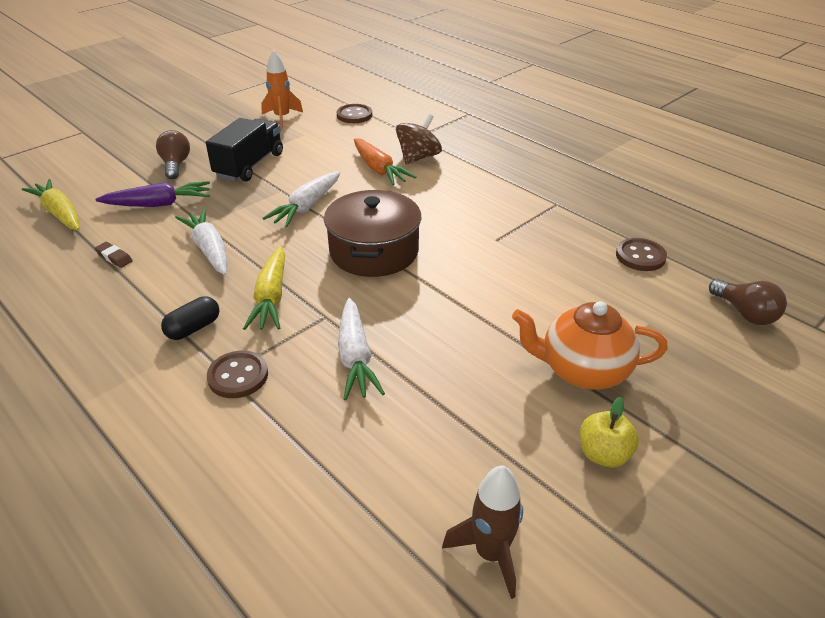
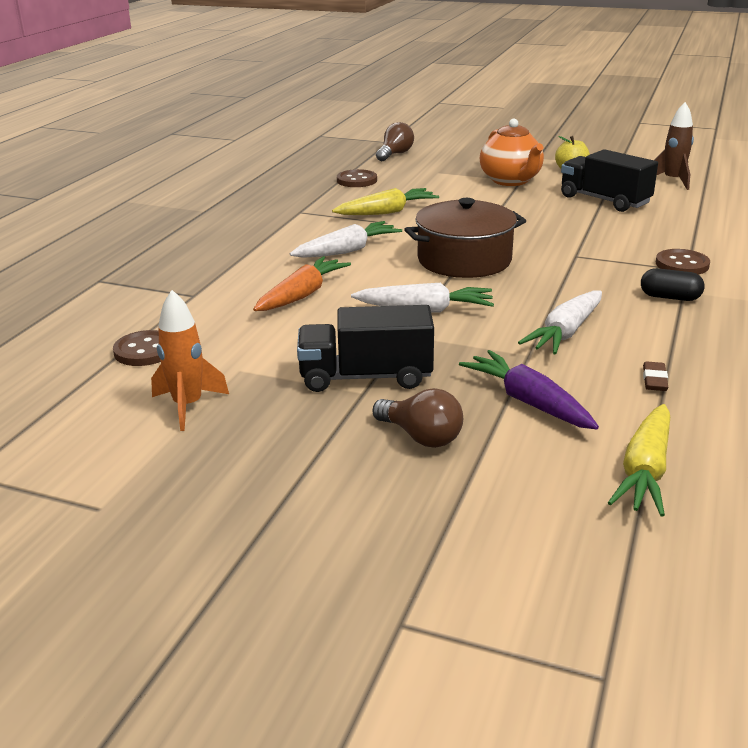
camera: 115 degrees left, 10 degrees down
brown light bulb [156,130,190,179] -> brown light bulb turned 105 degrees counterclockwise [373,388,463,448]
yellow carrot [243,246,285,330] -> yellow carrot moved to [332,188,439,215]
white carrot [338,298,385,400] -> white carrot moved to [290,221,402,258]
brown spinning top [396,114,442,165] -> none
none -> black truck [561,149,658,212]

